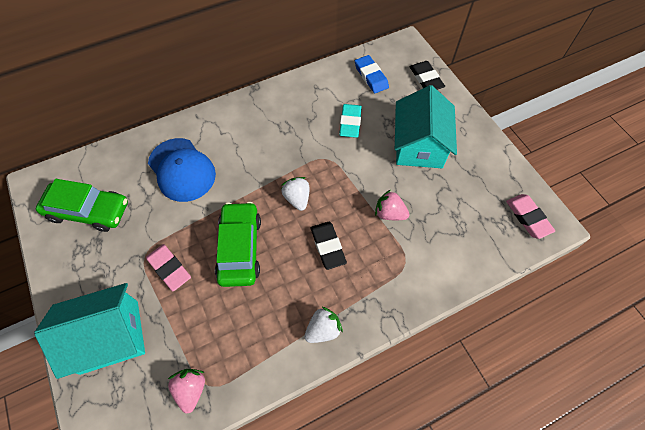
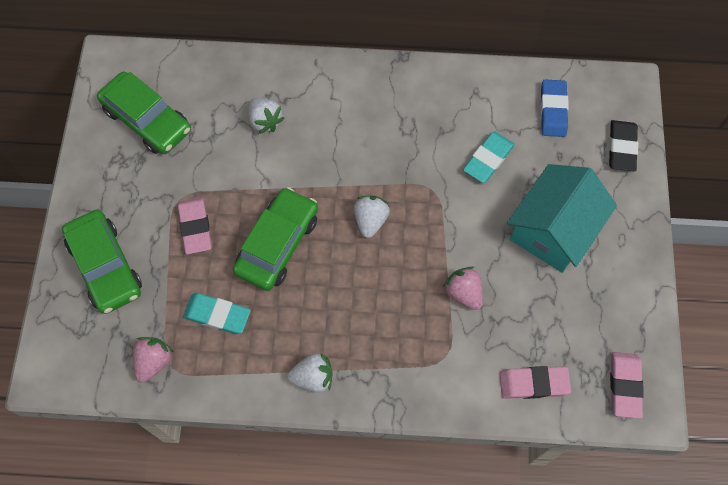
camera: 30 degrees right, 5 degrees up
turquoise house [34,283,145,379] -> green car [62,210,142,314]
blue cap [148,138,216,202] -> white strawberry [248,98,284,134]
black eraser [311,222,347,270] -> none
none -> turquoise eraser [183,293,251,334]
none -> pink eraser [500,366,571,399]

